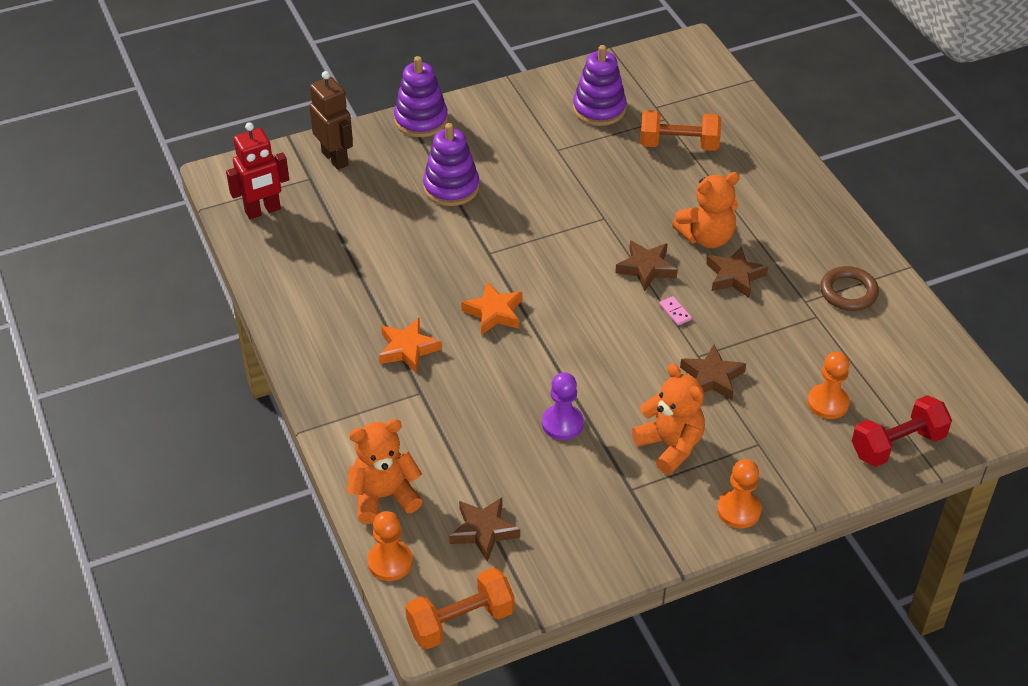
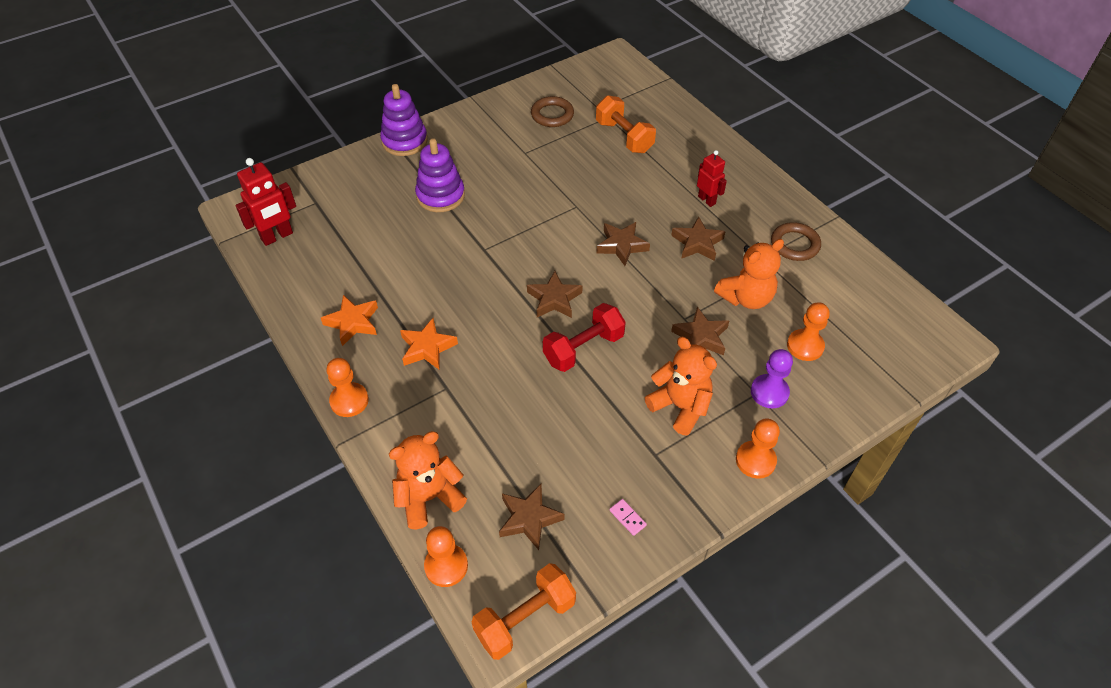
camera: 10 degrees left, 5 degrees up
brown robot [309,71,353,170] -> none
orange star [461,282,522,335] -> orange star moved to [321,295,378,346]
purple pawn [542,372,584,440] -> purple pawn moved to [751,349,793,408]
purple stacking toy [573,45,626,126] -> brown ring [531,96,574,127]
orange dumbbell [640,110,721,151] -> orange dumbbell turned 60 degrees clockwise [596,95,656,153]
pink domino [659,296,692,325] -> pink domino moved to [609,499,647,536]
orange teddy bear [672,172,740,248] -> orange teddy bear moved to [714,239,784,309]
red dumbbell [852,395,952,467] -> red dumbbell moved to [543,303,626,372]
none -> orange pawn [326,358,369,417]
none -> brown star [527,271,583,318]
none -> red robot [697,150,727,207]

